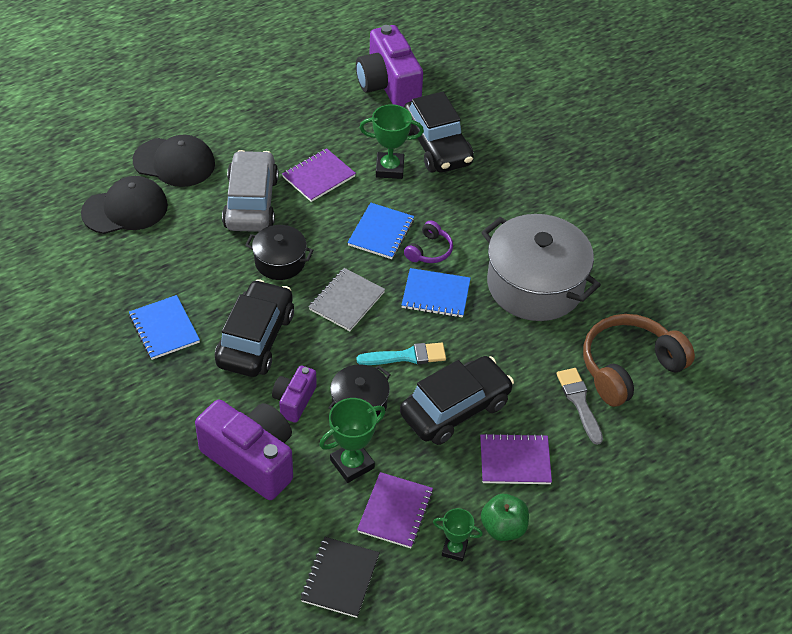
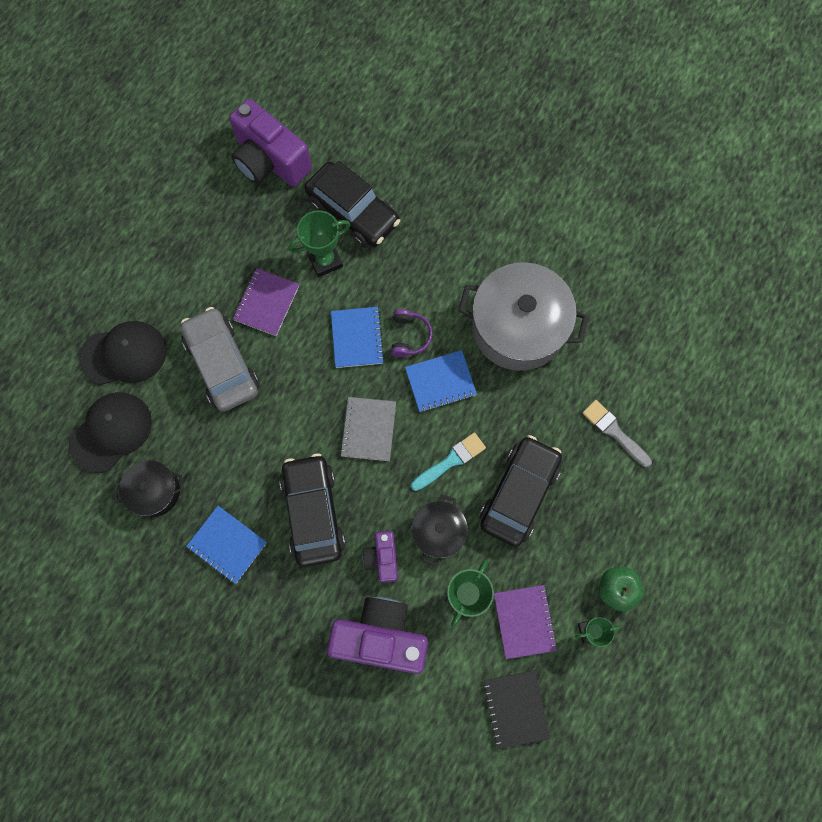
camera: 25 degrees left, 25 degrees up
black pot [246,225,314,280] -> black pot moved to [113,460,184,517]
purple notebook [480,433,552,484] -> none
brown headphones [583,314,695,407] -> none

